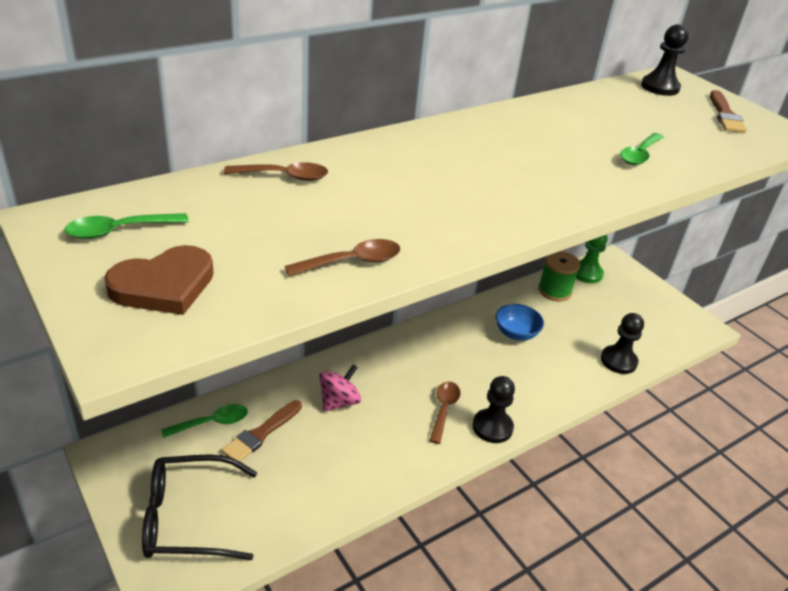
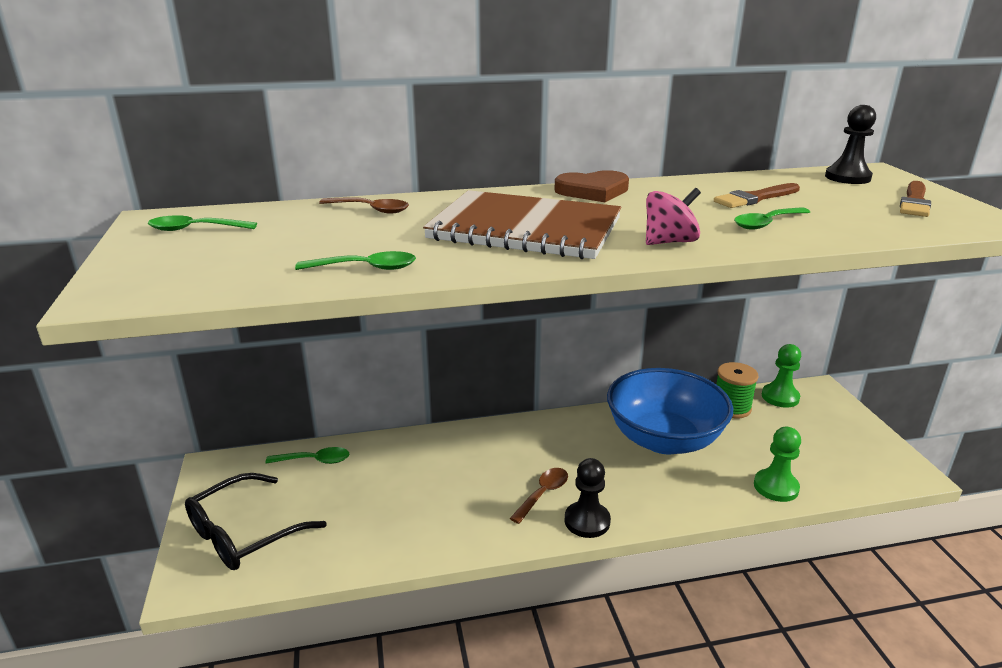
camera: 25 degrees right, 10 degrees down
brown heart [104,245,214,315] -> brown heart moved to [554,170,629,202]
black glasses [142,454,257,560] -> black glasses turned 60 degrees counterclockwise [185,473,327,570]
brown brush [222,400,302,462] -> brown brush moved to [714,183,800,208]
brown spoon [285,239,400,276] -> green spoon [295,251,416,270]
pink spinning top [319,364,361,412] -> pink spinning top moved to [646,188,701,245]
blue bowl [496,304,544,341] -> blue bowl [607,368,733,454], size x2.25
black pawn [601,313,644,374] -> green pawn [754,427,801,502]
none -> brown notebook [423,190,621,259]

